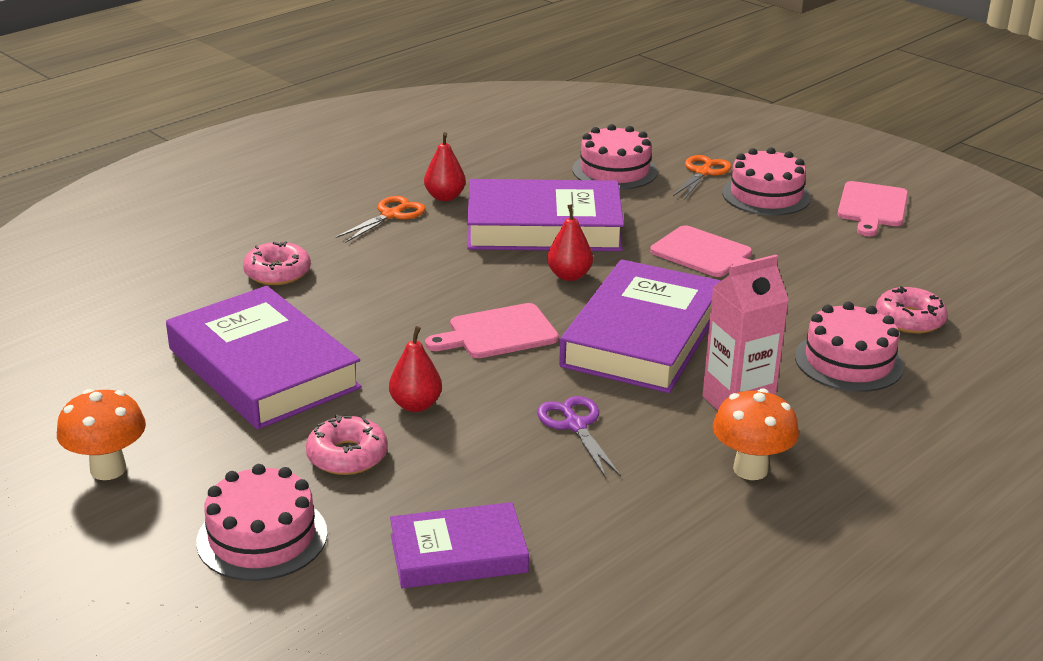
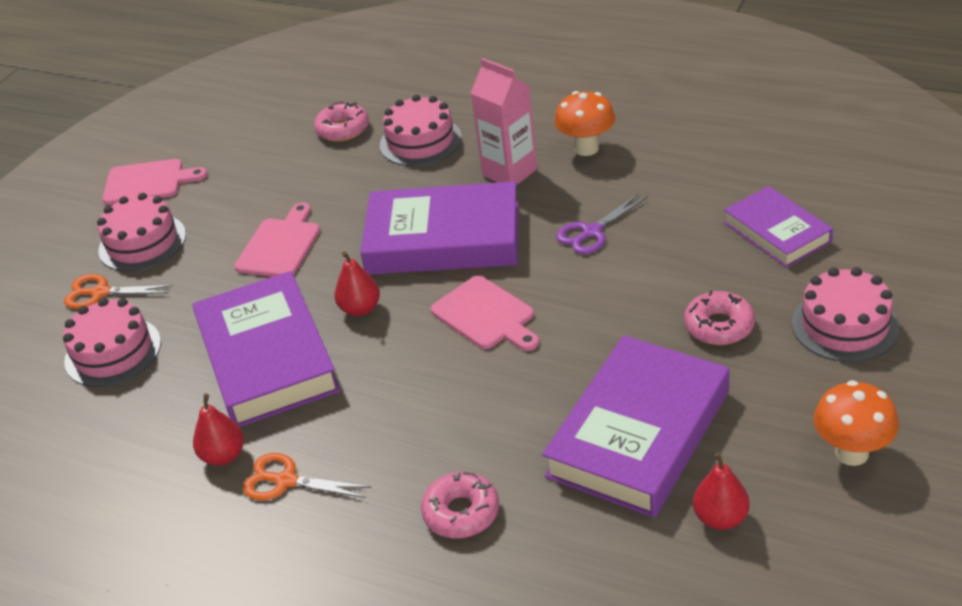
camera: 105 degrees left, 10 degrees up
red pear [389,326,442,412] -> red pear moved to [693,452,750,530]

